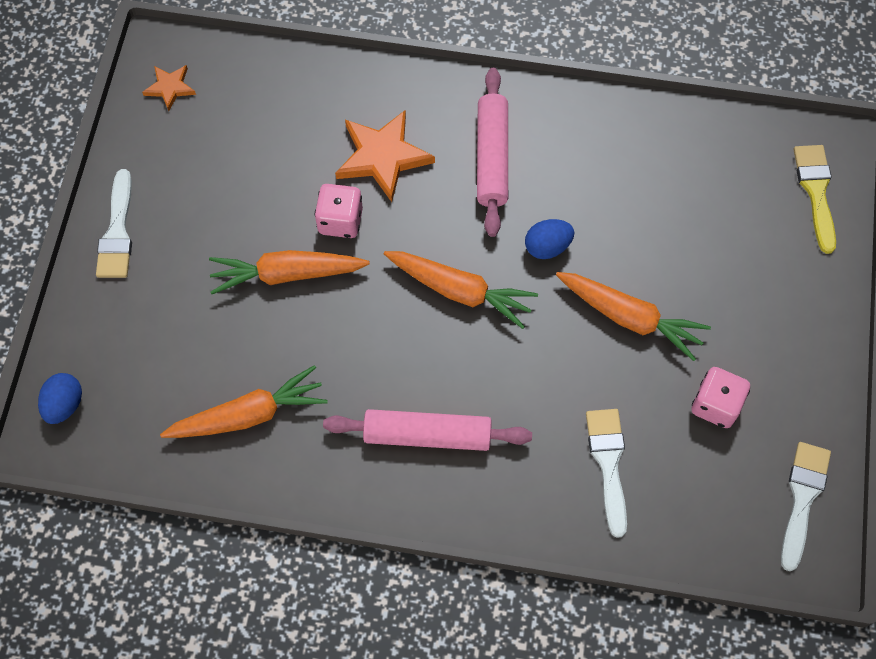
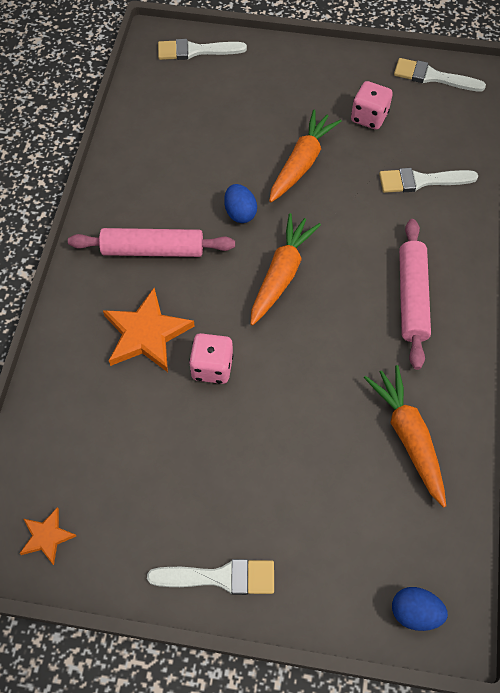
camera: 90 degrees left, 5 degrees down
orange carrot [209,250,370,294] -> none
yellow brush [794,145,836,254] -> white brush [158,39,247,60]

